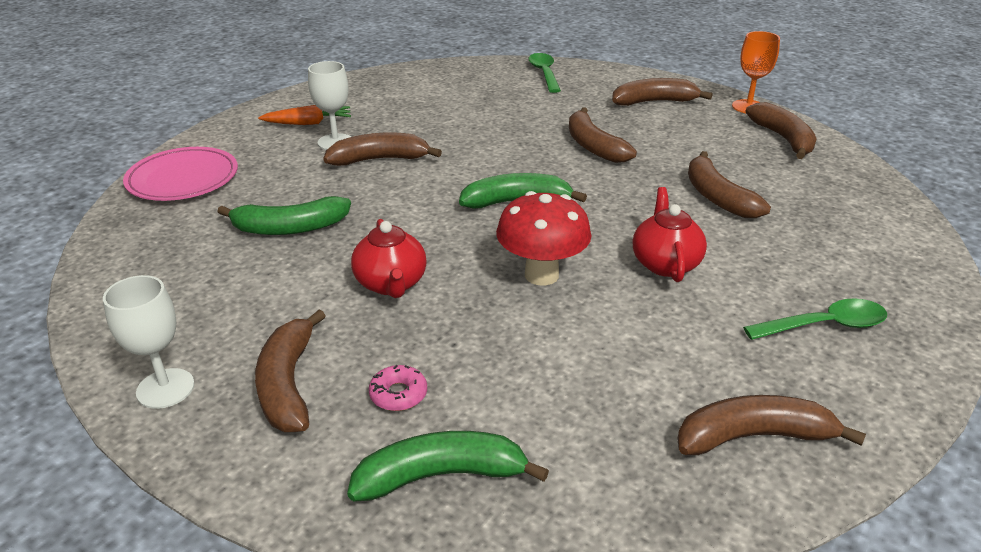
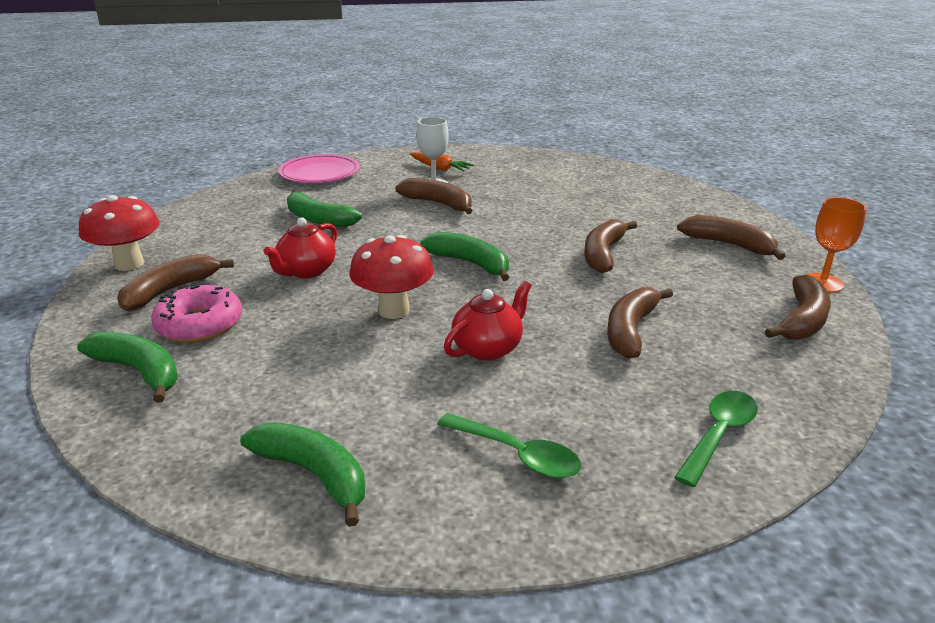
camera: 45 degrees right, 5 degrees down
white goblet [103,275,194,409] -> red mushroom [79,195,160,271]
pink donut [369,365,427,411] -> pink donut [151,284,242,342], size x1.93
green spoon [528,53,561,93] -> green spoon moved to [674,391,758,487]
brown banana [677,395,866,455] -> green banana [240,422,365,527]

